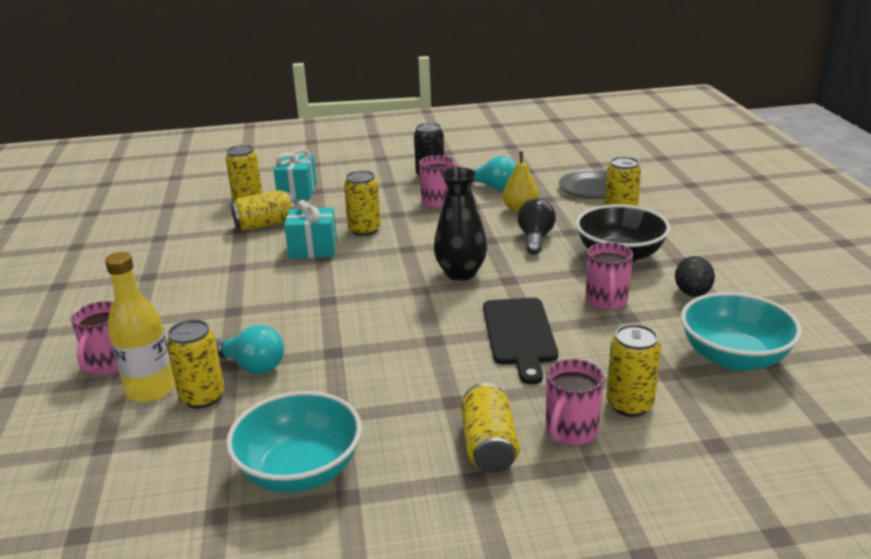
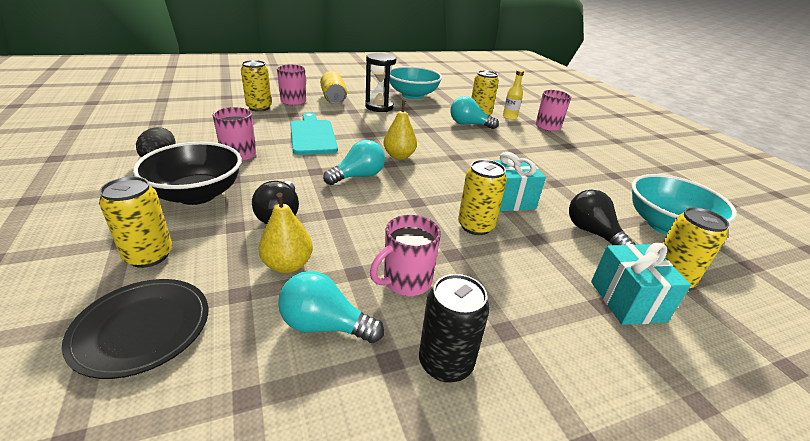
camera: 165 degrees right, 5 degrees up
yellow bottle [105,252,175,402] -> yellow bottle [503,70,524,120], size x0.59
yellow can [231,190,294,231] -> black light bulb [569,190,636,245]
black vase [434,167,487,281] -> turquoise light bulb [323,140,385,185]
black cutting board [483,298,558,384] -> turquoise cutting board [290,112,338,155]
turquoise bowl [681,292,802,371] -> turquoise bowl moved to [632,174,737,235]
none -> black hourglass [365,53,396,112]
none -> yellow pear [383,100,417,160]

